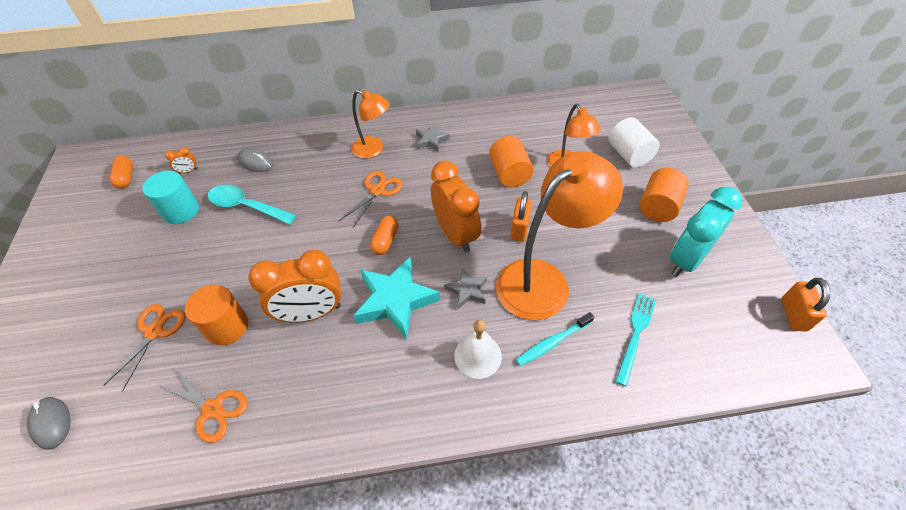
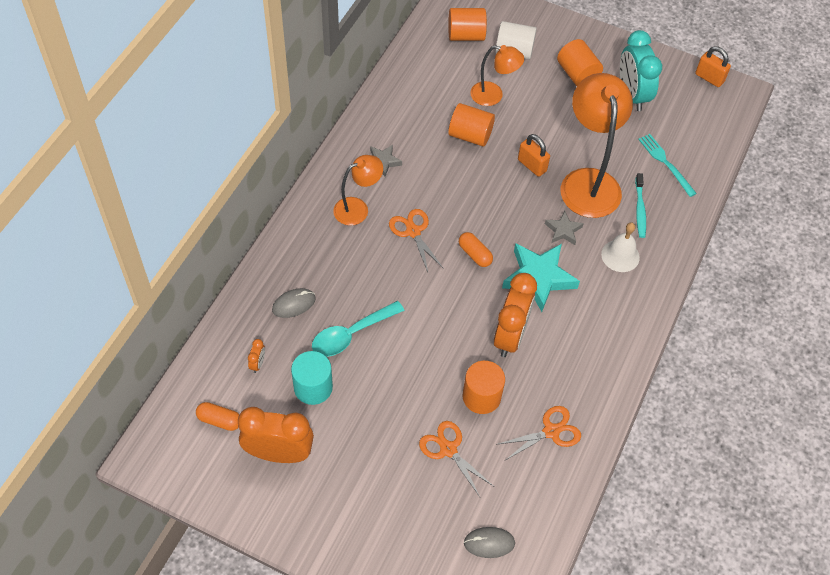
camera: 60 degrees left, 5 degrees up
orange clock [431,161,481,253] -> orange clock moved to [238,407,314,463]
none -> orange cylinder [448,8,487,41]

